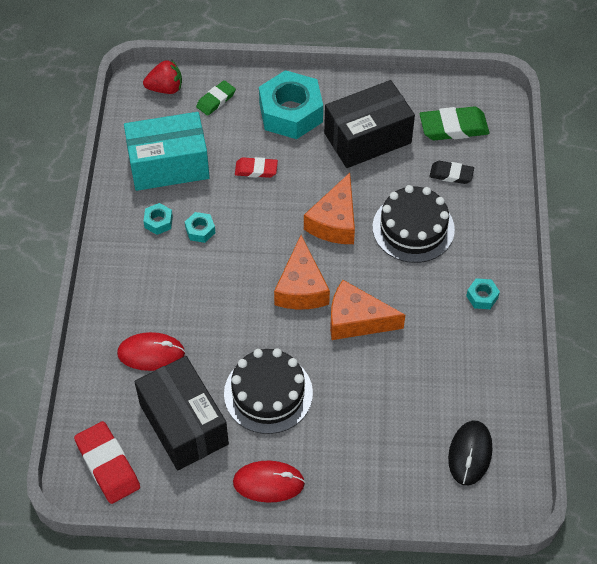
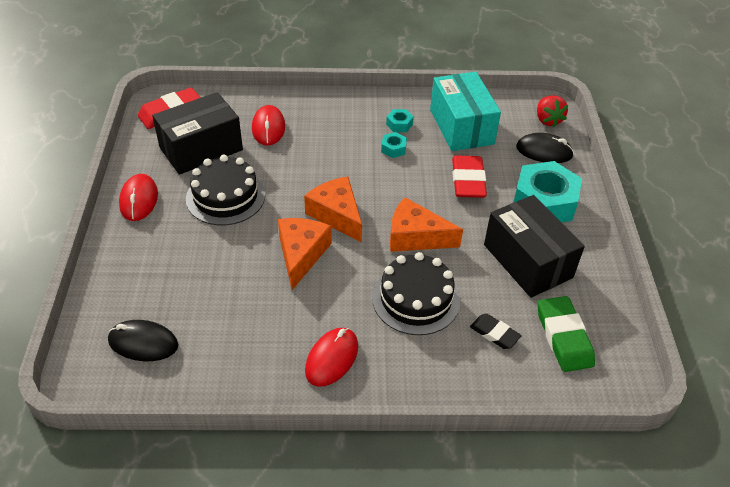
camera: 85 degrees right, 10 degrees down
green eraser [196,80,236,116] -> black mouse [516,133,574,163]
red eraser [235,157,278,178] -> red eraser [452,155,487,198], size x1.64
orange cheese [274,235,330,309] -> orange cheese turned 60 degrees clockwise [304,176,362,243]
black eraser [430,161,474,184] -> black eraser turned 60 degrees counterclockwise [470,314,522,349]
turquoise nut [466,278,500,309] -> red mouse [305,328,358,387]

